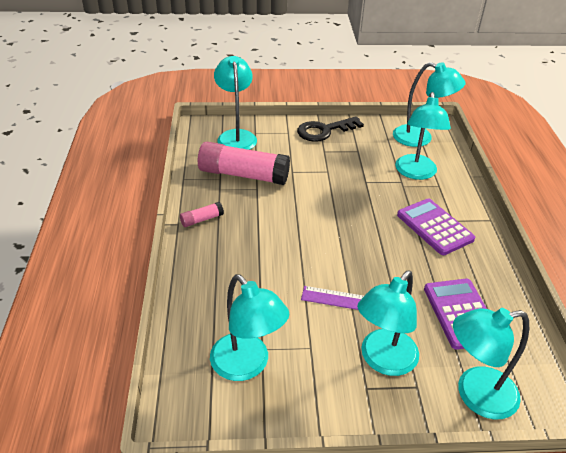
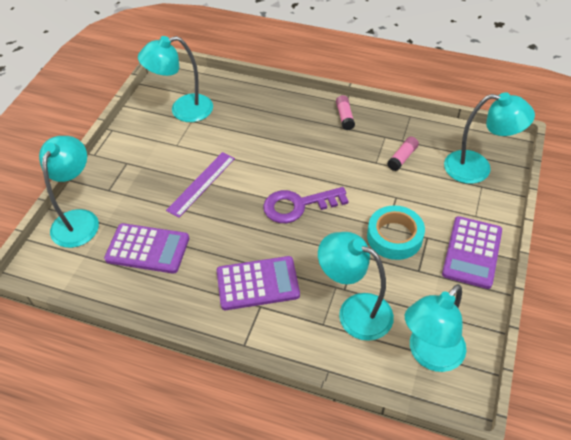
camera: 115 degrees right, 10 degrees up
pink glue stick [198,142,290,185] -> pink glue stick [387,137,419,171], size x0.44
black key [297,116,364,142] -> purple calculator [442,216,502,289]
turquoise lamp [357,271,419,376] -> none
none -> purple key [263,187,348,223]
none -> turquoise tape [367,205,425,260]

